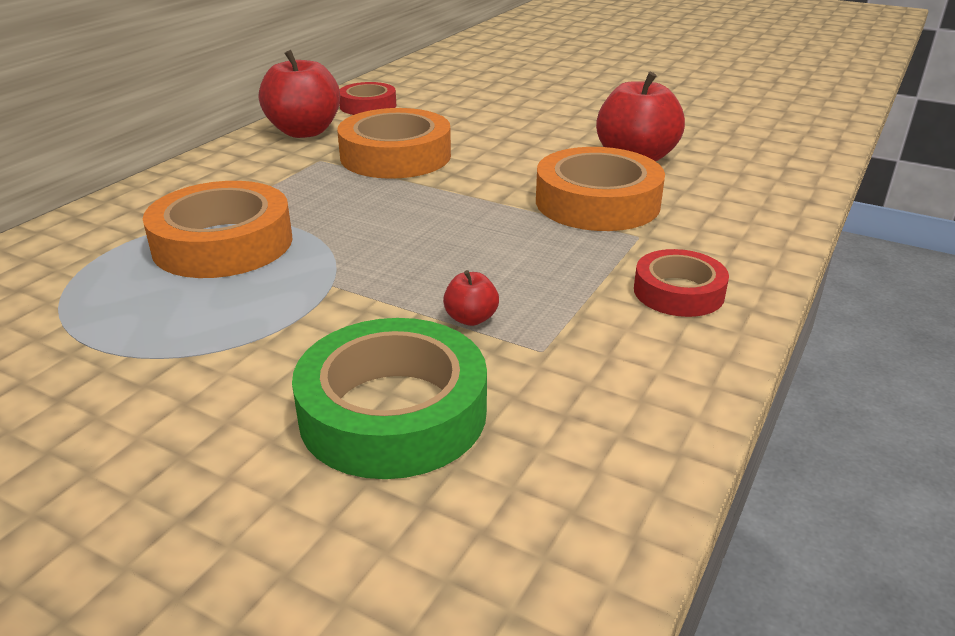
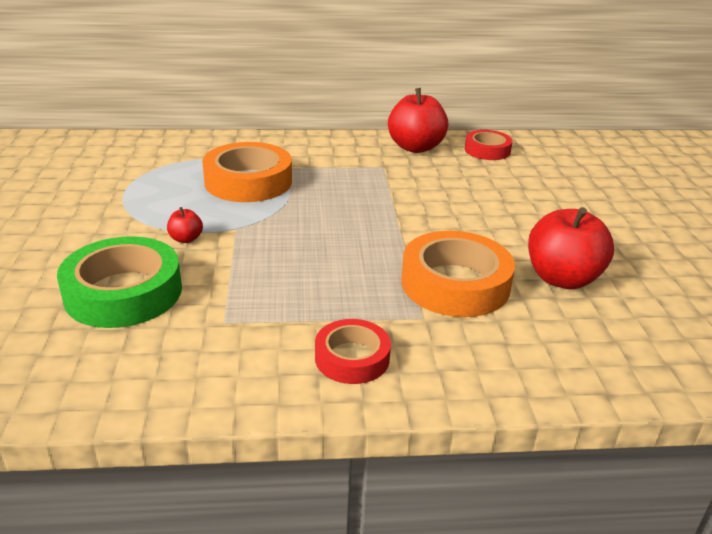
camera: 55 degrees right, 0 degrees up
orange tape [337,108,451,179] -> none
red apple [443,270,499,326] -> red apple moved to [167,207,203,243]

